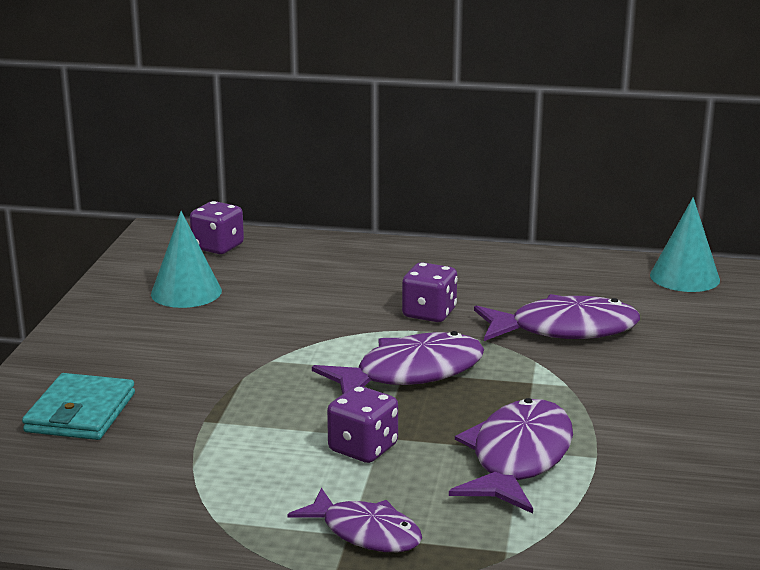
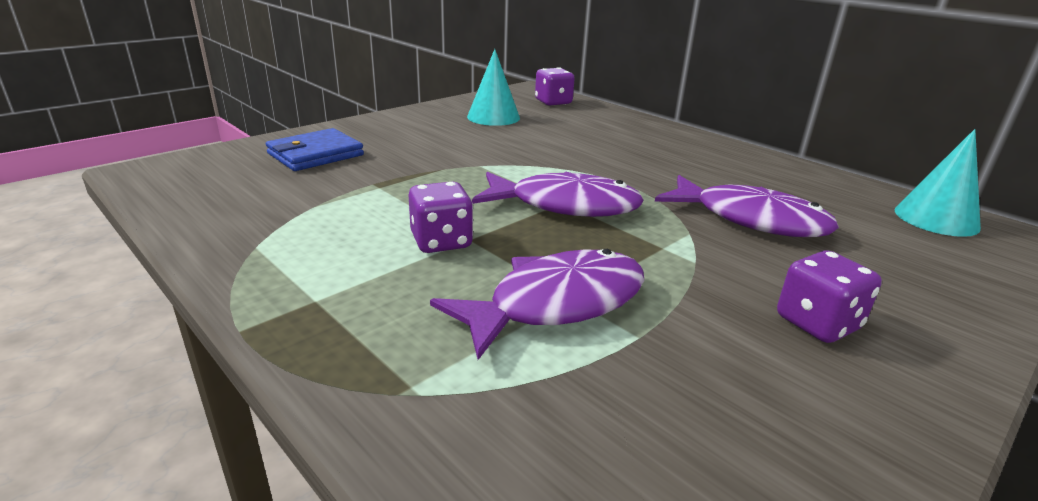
camera: 35 degrees right, 5 degrees up
turquoise wallet [22,373,135,440] -> blue wallet [266,128,364,171]
purple fish [288,487,422,552] -> none
purple dice [402,262,458,322] -> purple dice moved to [777,250,882,343]

